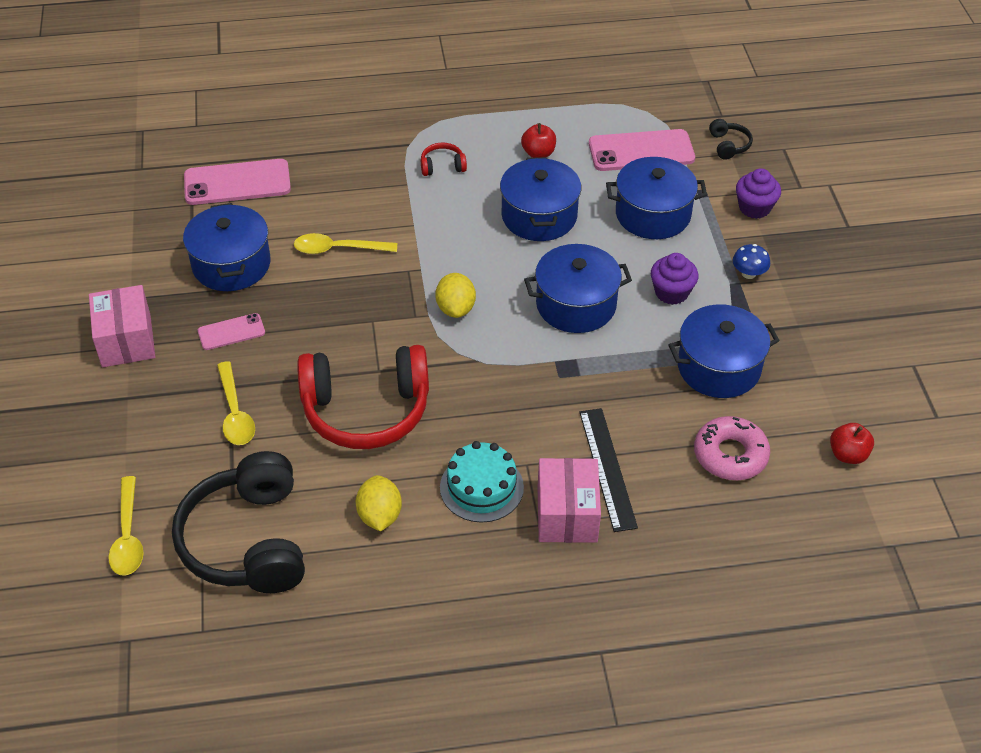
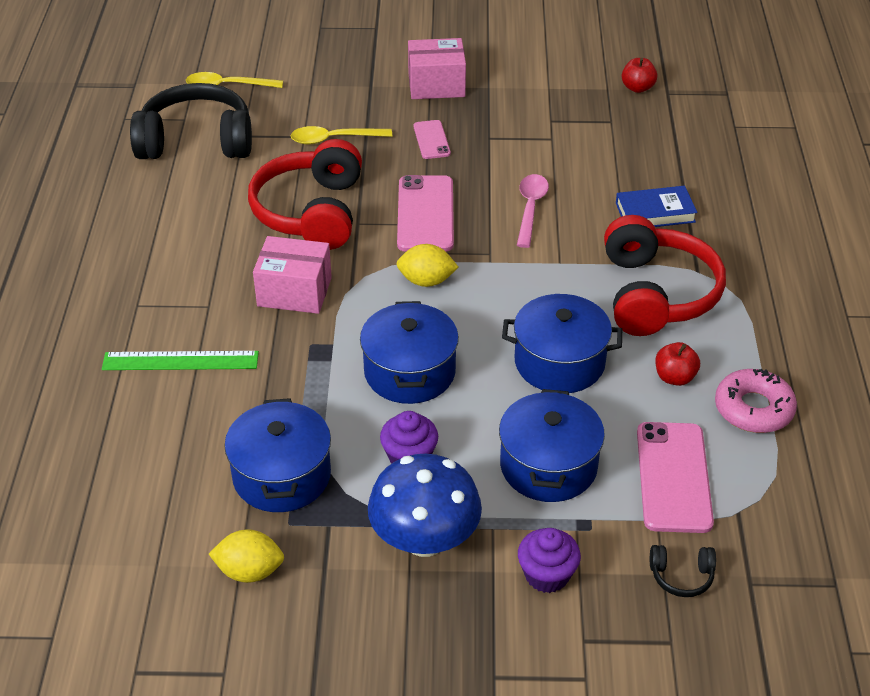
camera: 100 degrees right, 5 degrees down
blue pot [183,203,271,291] -> none
pink phone [184,159,291,205] -> pink phone moved to [397,175,454,252]
yellow spoon [294,233,397,254] -> pink spoon [517,174,549,248]
yellow lemon [356,475,402,531] -> yellow lemon moved to [209,529,284,583]
red headphones [421,143,467,176] -> red headphones [604,215,726,336], size x2.45
turquoise cake [440,441,524,523] -> none
pink box [537,458,601,543] -> pink box moved to [253,236,332,314]
black ruler [579,408,638,532] -> green ruler [102,351,259,370]
pink donut [694,416,770,480] -> pink donut moved to [715,369,797,433]
blue mushroom [733,244,770,279] -> blue mushroom [368,454,482,557], size x2.29
red apple [830,423,874,464] -> red apple moved to [622,58,657,93]
none -> blue book [616,186,697,227]

